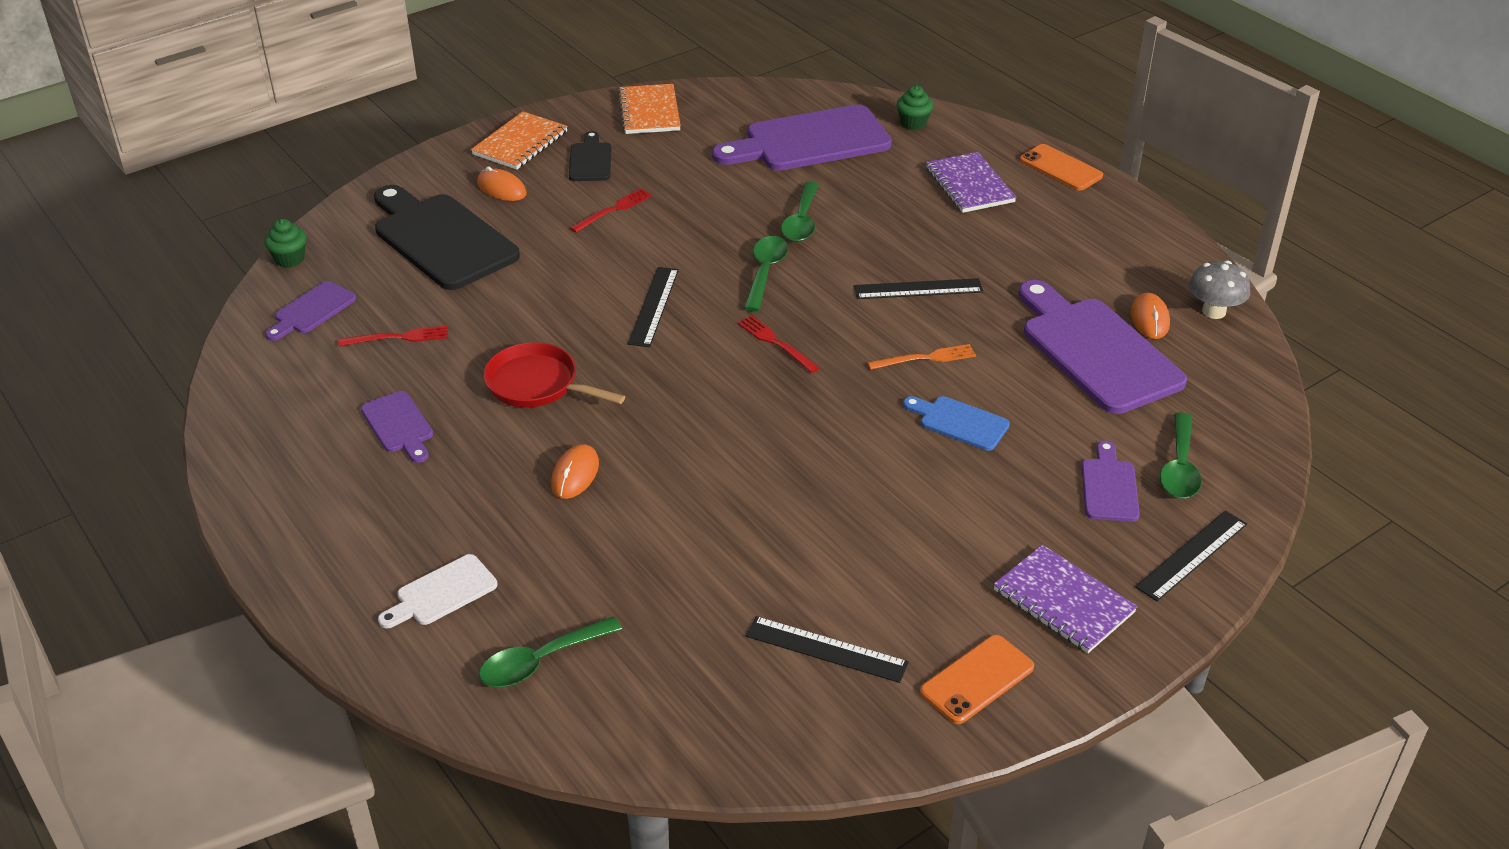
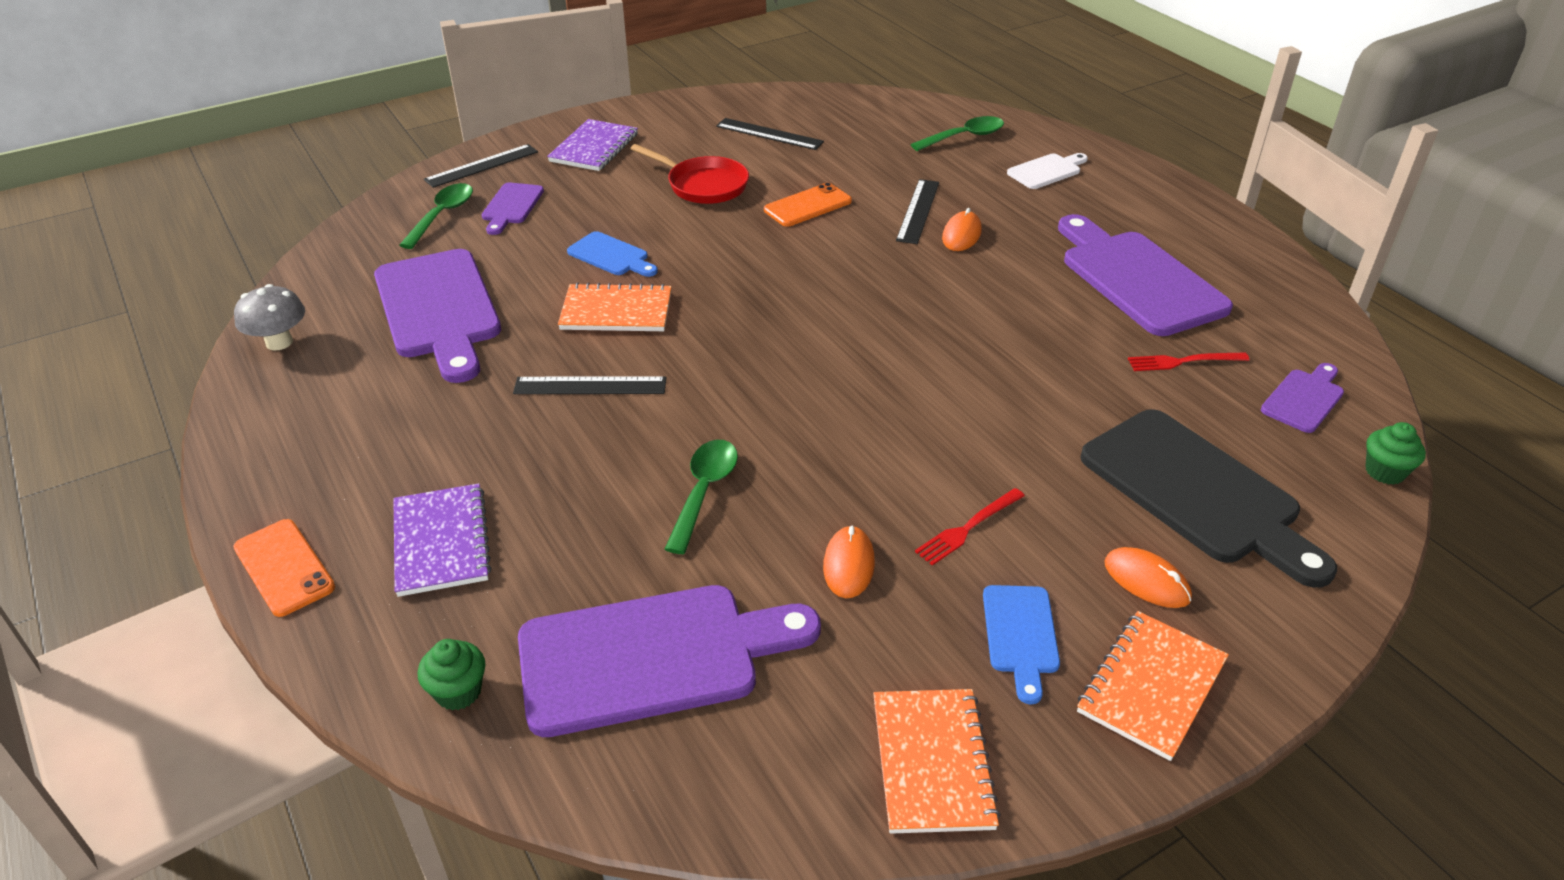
camera: 175 degrees left, 0 degrees up
purple cutting board [361,391,433,463] -> purple cutting board [1058,214,1233,336], size x2.05
red pan [484,342,625,408] -> red pan moved to [630,144,749,204]
black cutting board [569,131,611,181] -> blue cutting board [983,585,1060,704]
black ruler [628,267,679,347] -> black ruler moved to [896,179,939,244]
red fork [738,316,820,373] -> none
green spoon [744,236,788,311] -> none
orange fork [867,344,976,370] -> orange notebook [558,282,672,331]
orange phone [920,635,1034,724] -> orange phone moved to [764,183,852,227]
purple notebook [993,545,1138,653] -> purple notebook turned 60 degrees clockwise [547,119,638,171]
orange mouse [1131,293,1170,339] -> orange mouse moved to [823,525,875,598]

